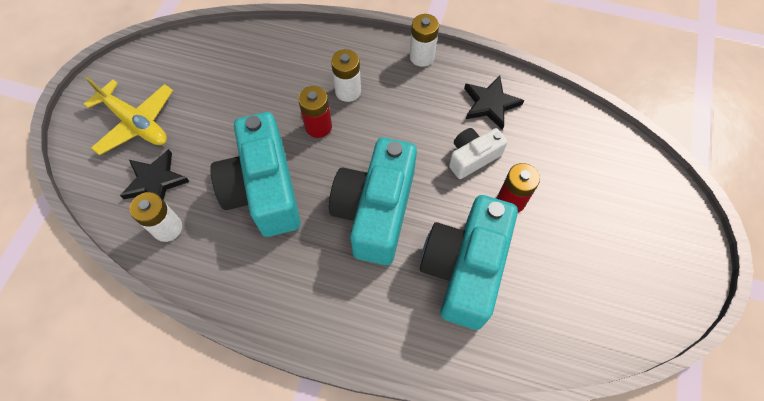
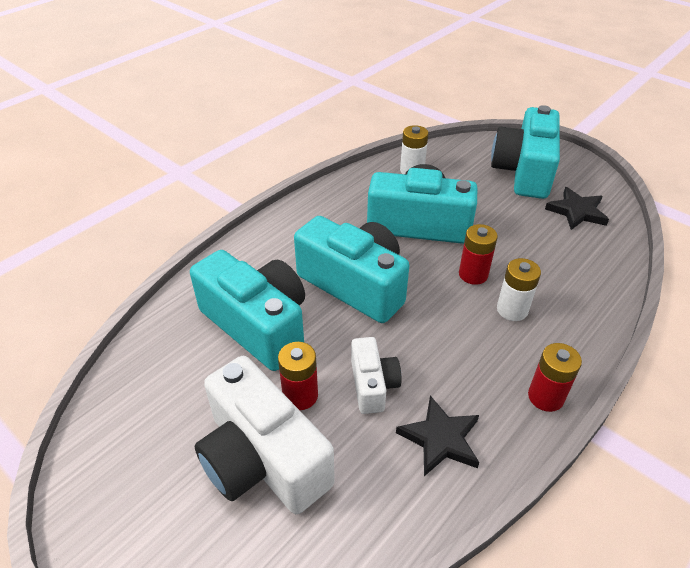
camera: 115 degrees right, 20 degrees down
yellow plane [84,77,173,155] -> turquoise camera [491,105,560,199]
black star [120,149,190,200] -> black star moved to [545,187,609,230]
white battery [410,14,439,67] -> red battery [528,343,582,412]
none -> white camera [195,356,335,514]

